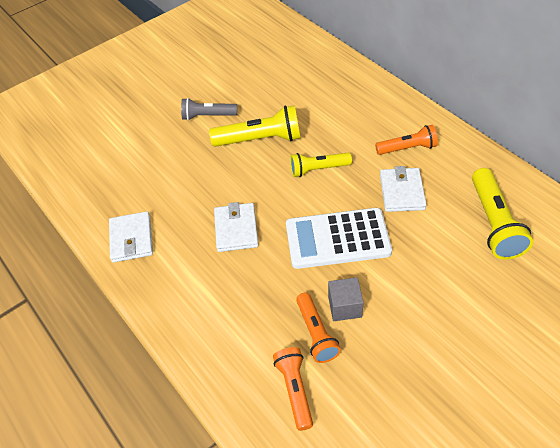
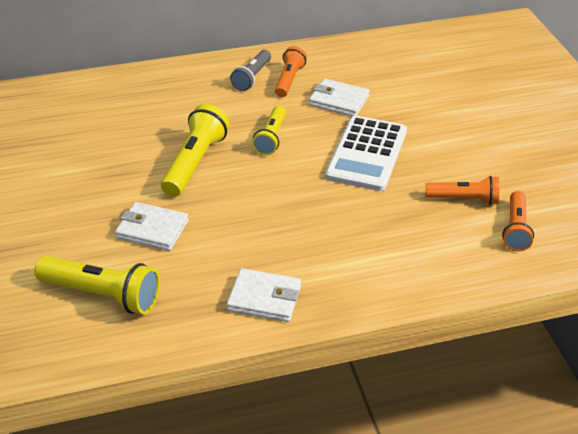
camera: 70 degrees left, 10 degrees down
grey flashlight [181,98,237,121] -> grey flashlight moved to [230,50,271,91]
white wallet [214,202,259,252] -> white wallet moved to [115,202,189,251]
orange flashlight [273,347,313,431] -> orange flashlight turned 90 degrees counterclockwise [502,191,534,251]
grey cube [328,277,364,321] -> none
yellow flashlight [472,168,533,260] -> yellow flashlight moved to [34,256,160,314]

